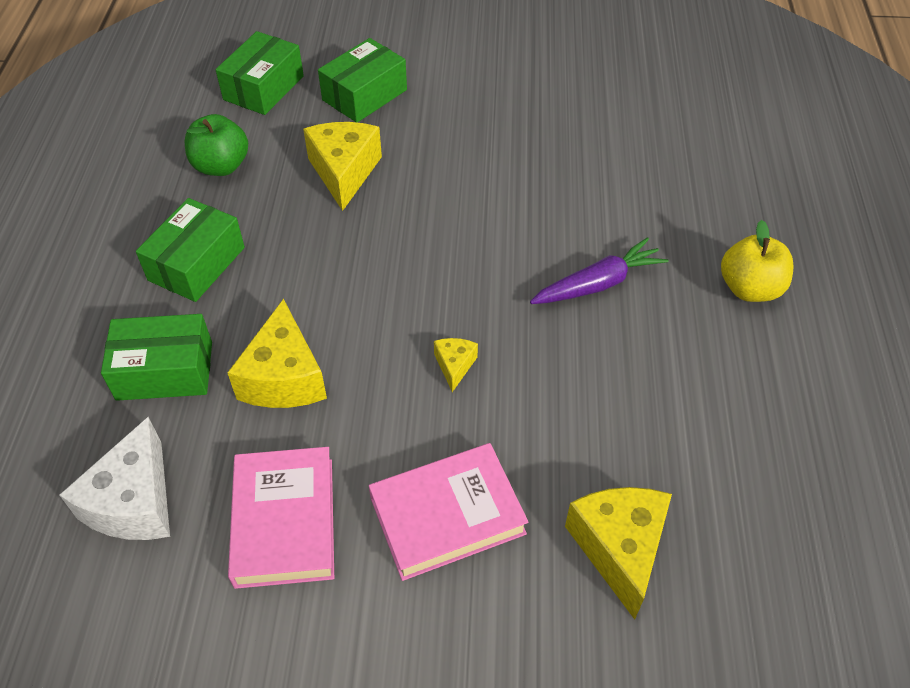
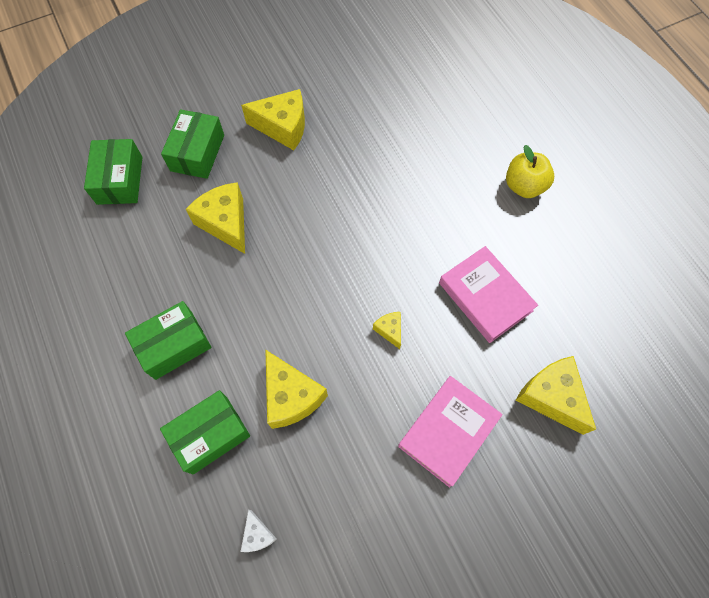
camera: 30 degrees left, 15 degrees up
white cheese [60,417,170,540] -> white cheese [241,510,277,552], size x0.50
green box [136,198,245,302] -> green box turned 60 degrees clockwise [125,301,212,380]
green apple [184,114,248,176] -> none
pink book [228,447,334,589] -> pink book moved to [439,246,538,343]
purple carrot [530,237,669,304] -> none
none -> yellow cheese [241,89,305,150]

